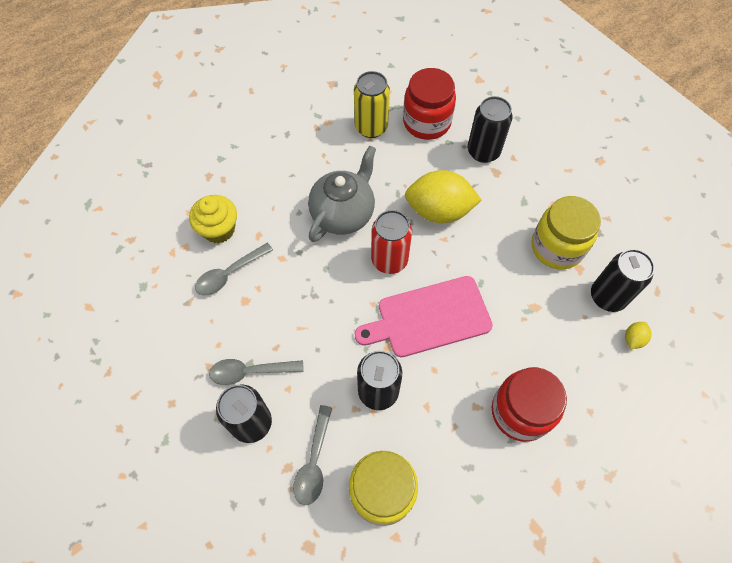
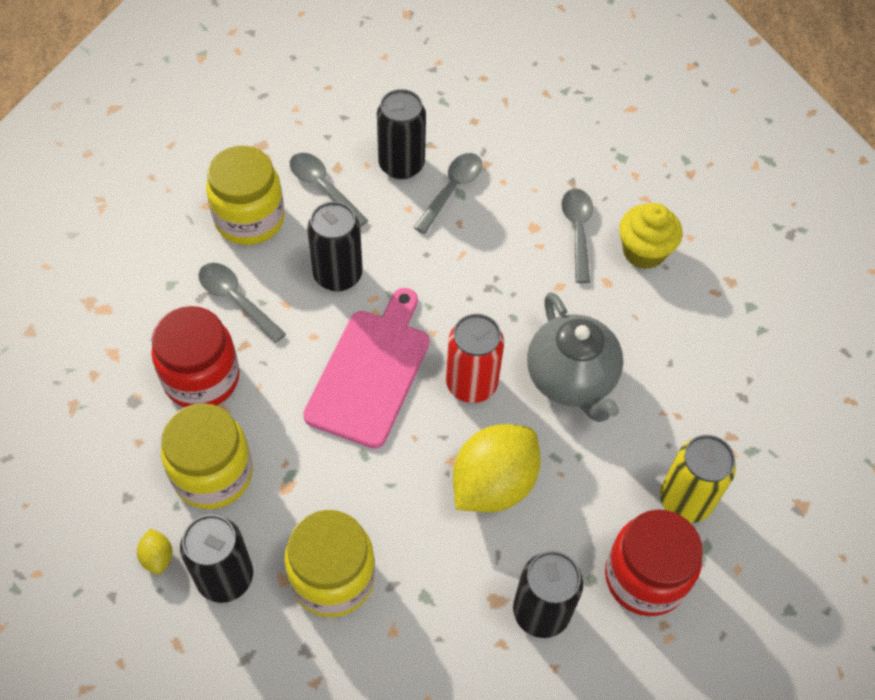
camera: 125 degrees right, 5 degrees down
none -> yellow jar [161,403,253,509]
none -> grey spoon [198,263,286,343]

